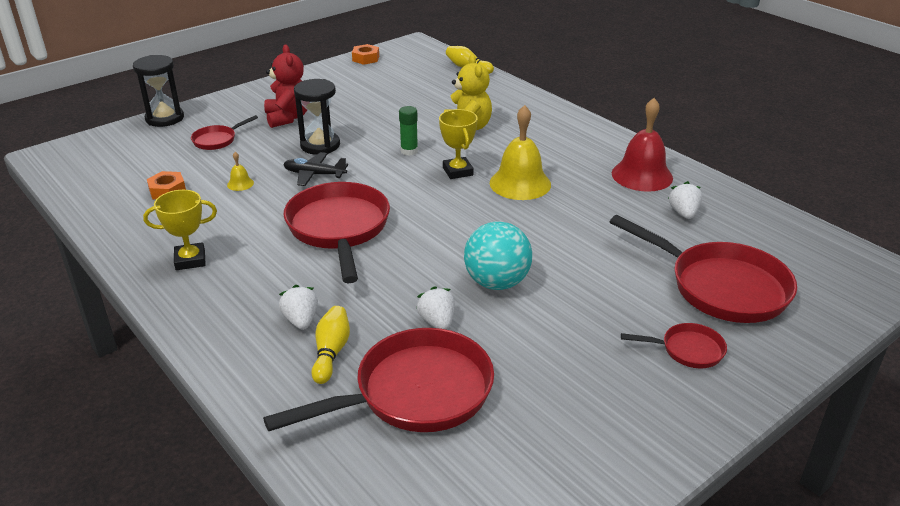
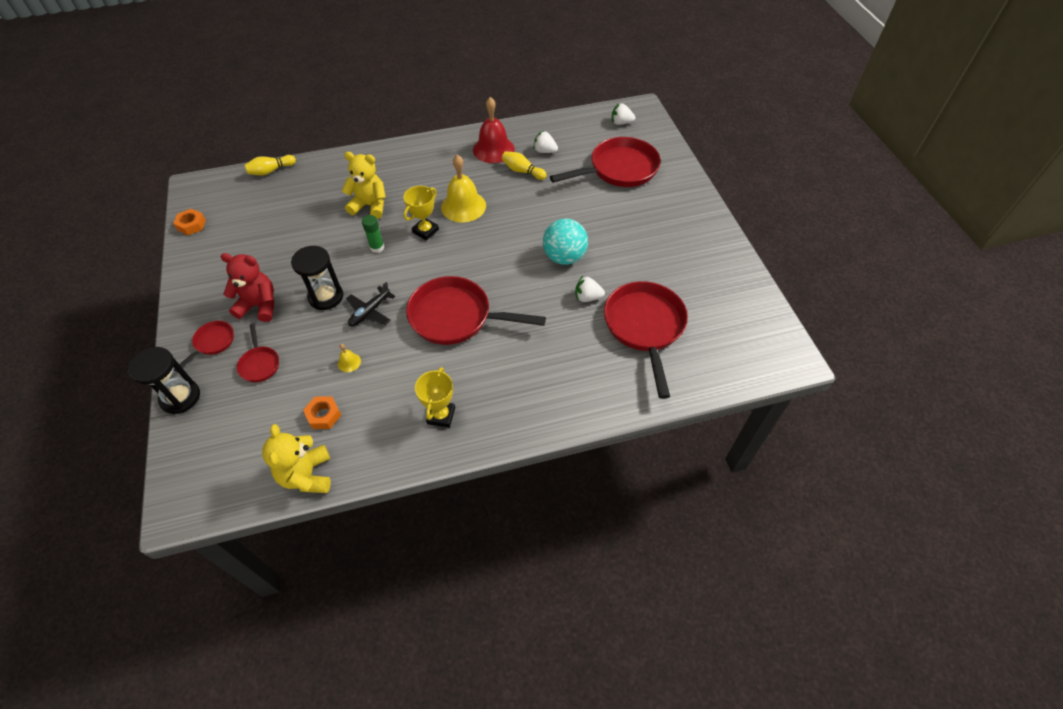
camera: 65 degrees left, 20 degrees up
white strawberry [279,285,318,330] -> white strawberry moved to [612,103,635,125]
yellow bowling pin [311,306,350,384] -> yellow bowling pin moved to [502,151,547,180]
yellow trophy [439,109,478,179] -> yellow trophy turned 60 degrees counterclockwise [403,186,439,240]
red pan [621,323,727,368] -> red pan moved to [173,321,234,372]
none -> yellow teddy bear [262,424,331,493]

